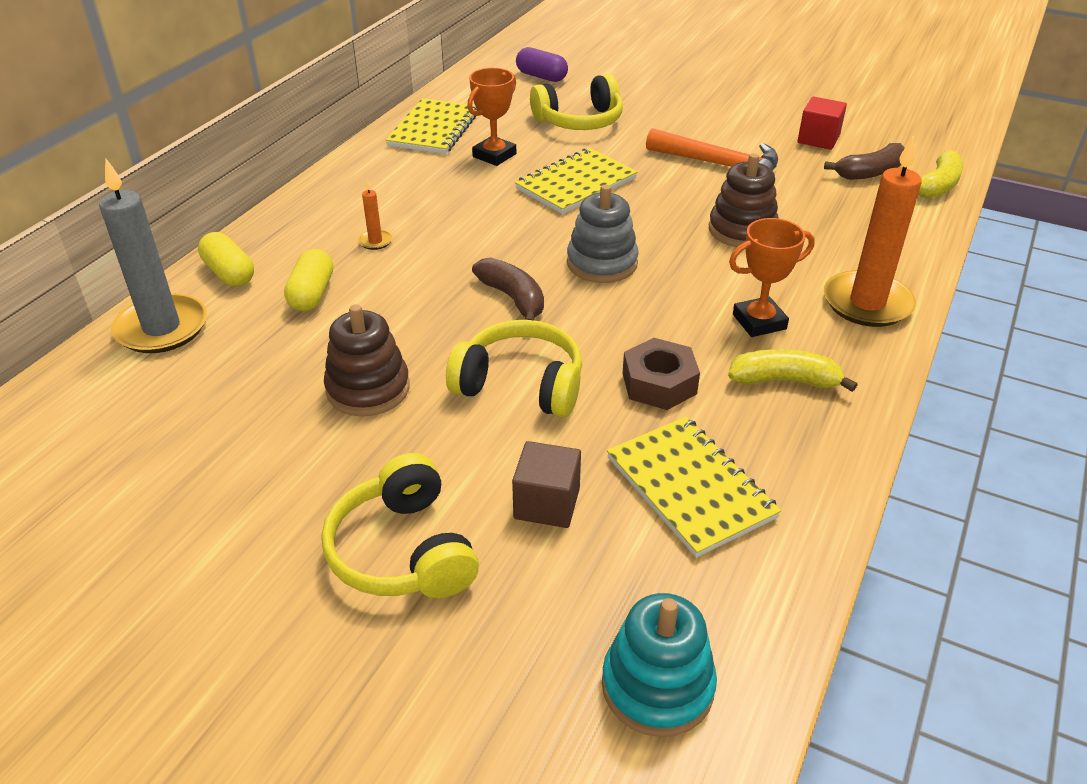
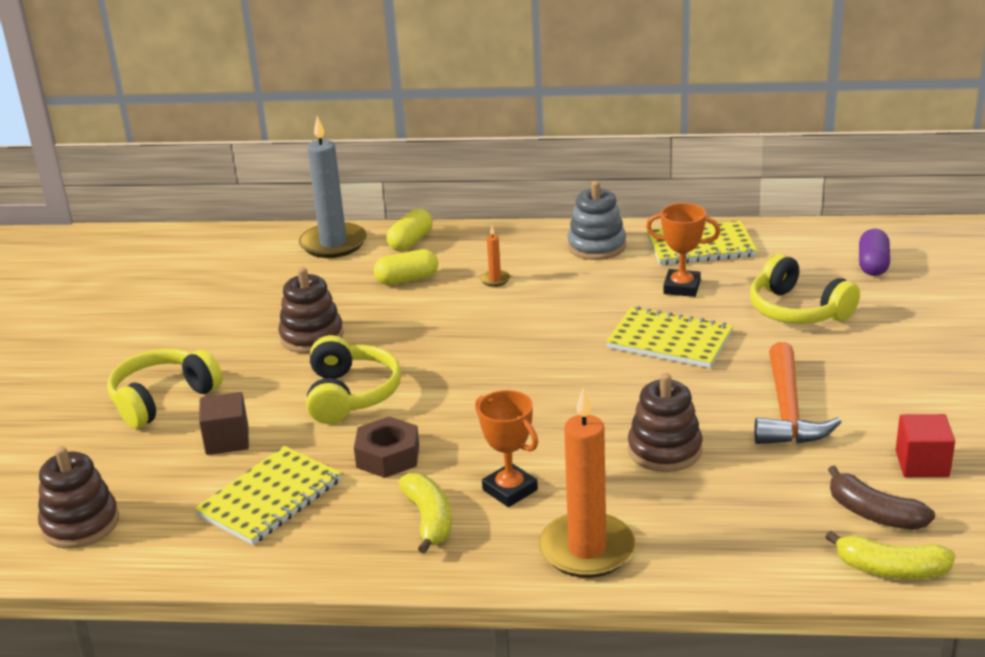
camera: 70 degrees right, 10 degrees down
brown banana [472,258,544,320] -> none
grey stacking toy [567,185,639,283] -> grey stacking toy moved to [567,181,626,260]
turquoise stacking toy [602,593,717,737] -> brown stacking toy [38,447,119,549]

